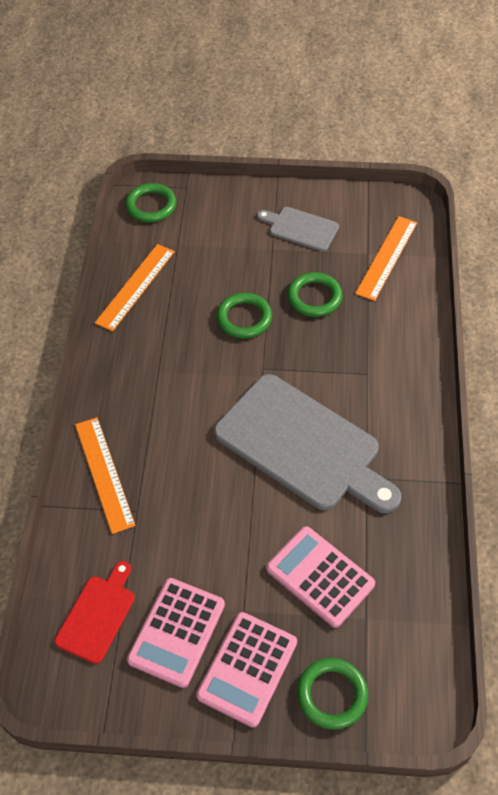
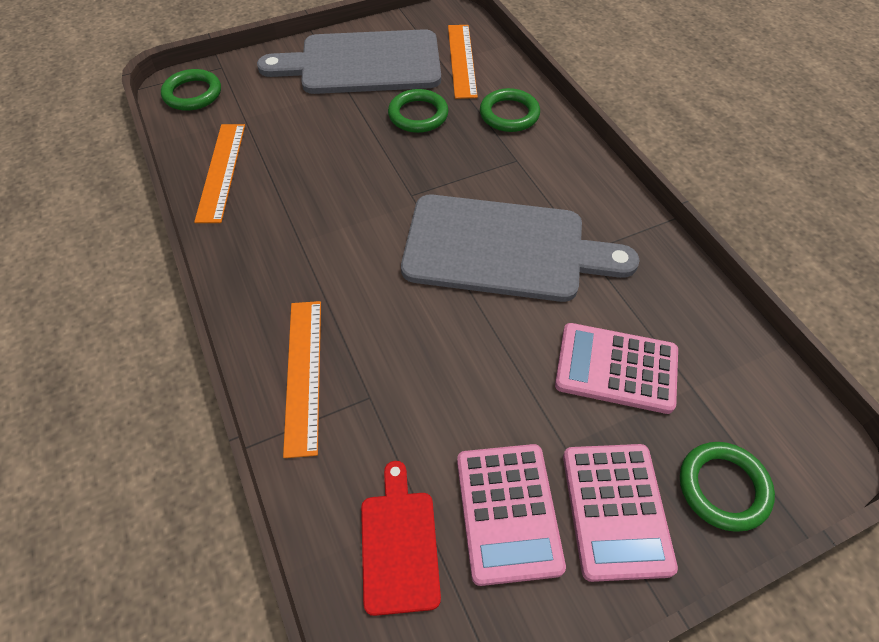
camera: 30 degrees left, 0 degrees up
orange ruler [75,417,136,534] -> orange ruler turned 45 degrees clockwise [283,301,321,458]
green ring [216,293,272,338] -> green ring moved to [480,88,540,132]
grey cutting board [257,207,339,251] -> grey cutting board [257,29,441,94], size x2.04

